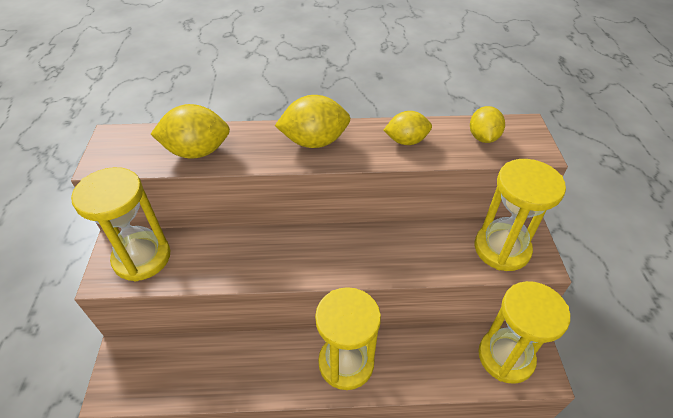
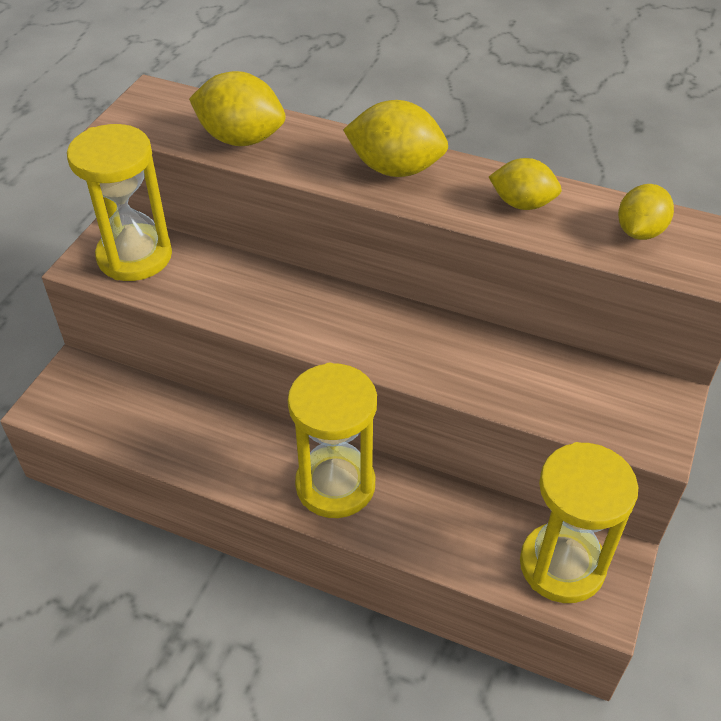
camera: 25 degrees right, 0 degrees up
yellow hourglass [474,159,566,271] -> none

